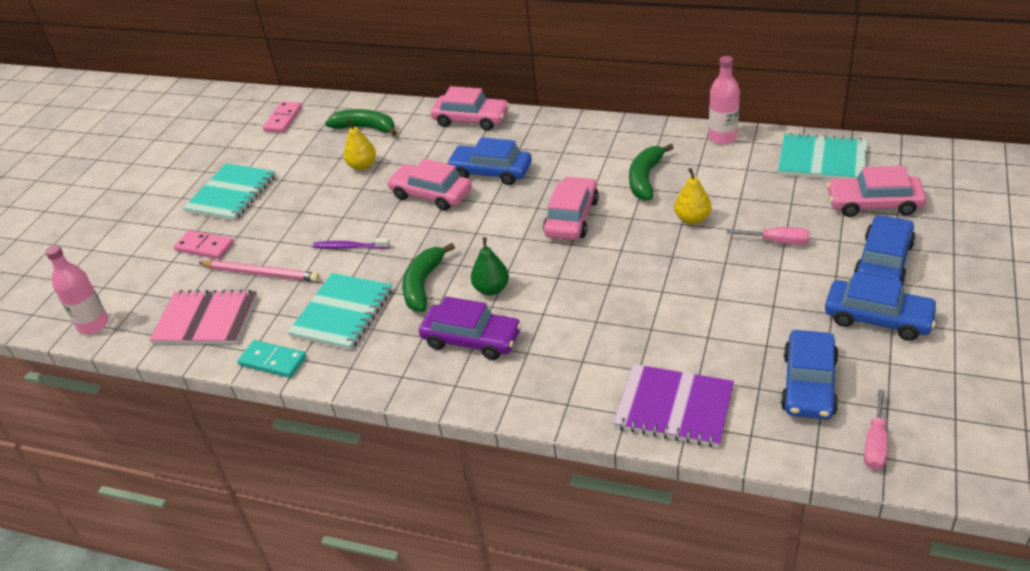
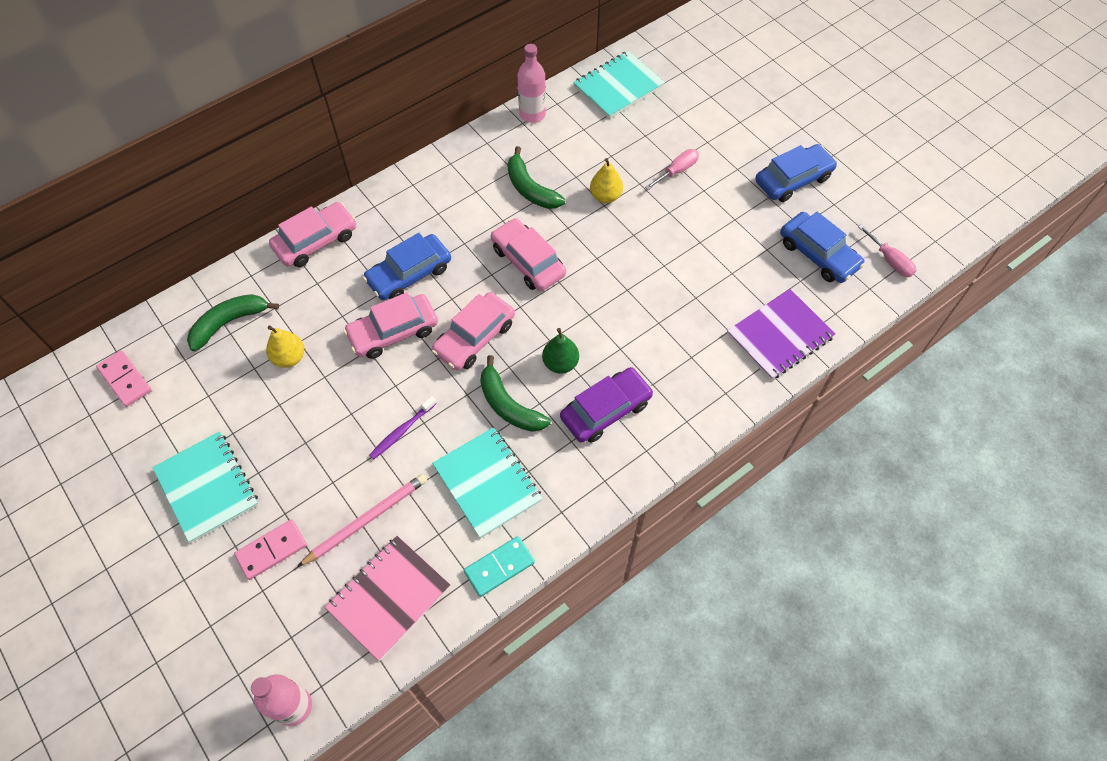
camera: 60 degrees left, 20 degrees up
pink car [826,166,926,217] -> pink car moved to [432,292,515,371]
blue car [854,215,916,285] -> none

